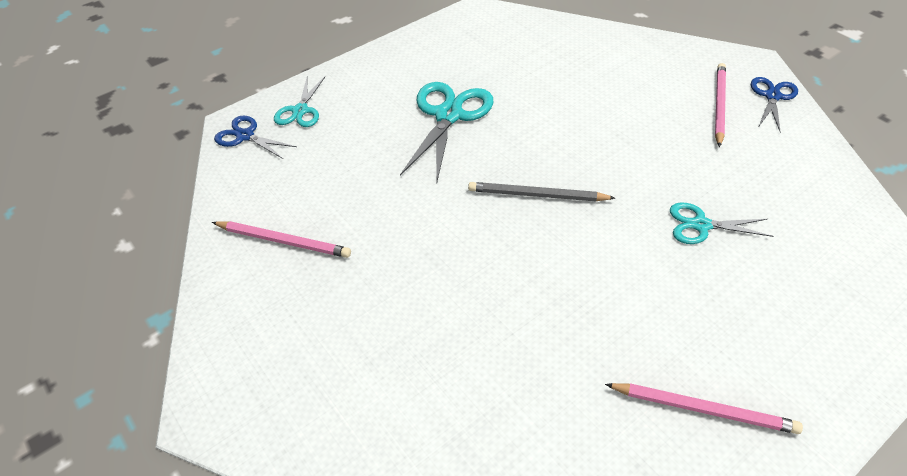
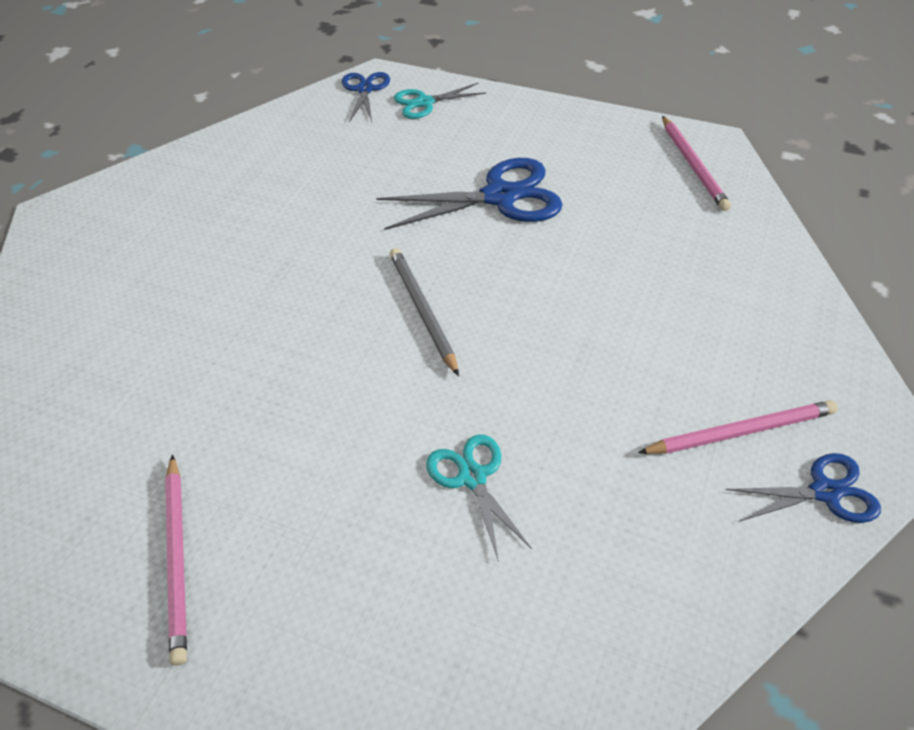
camera: 60 degrees right, 0 degrees up
pink pencil [212,221,351,258] -> pink pencil moved to [662,116,731,211]
turquoise scissors [400,82,494,181] -> blue scissors [376,158,563,230]

